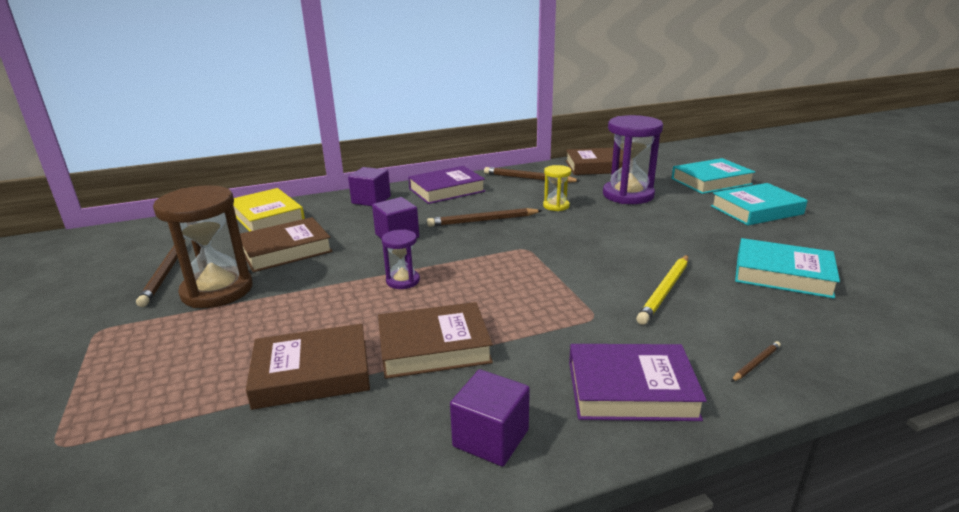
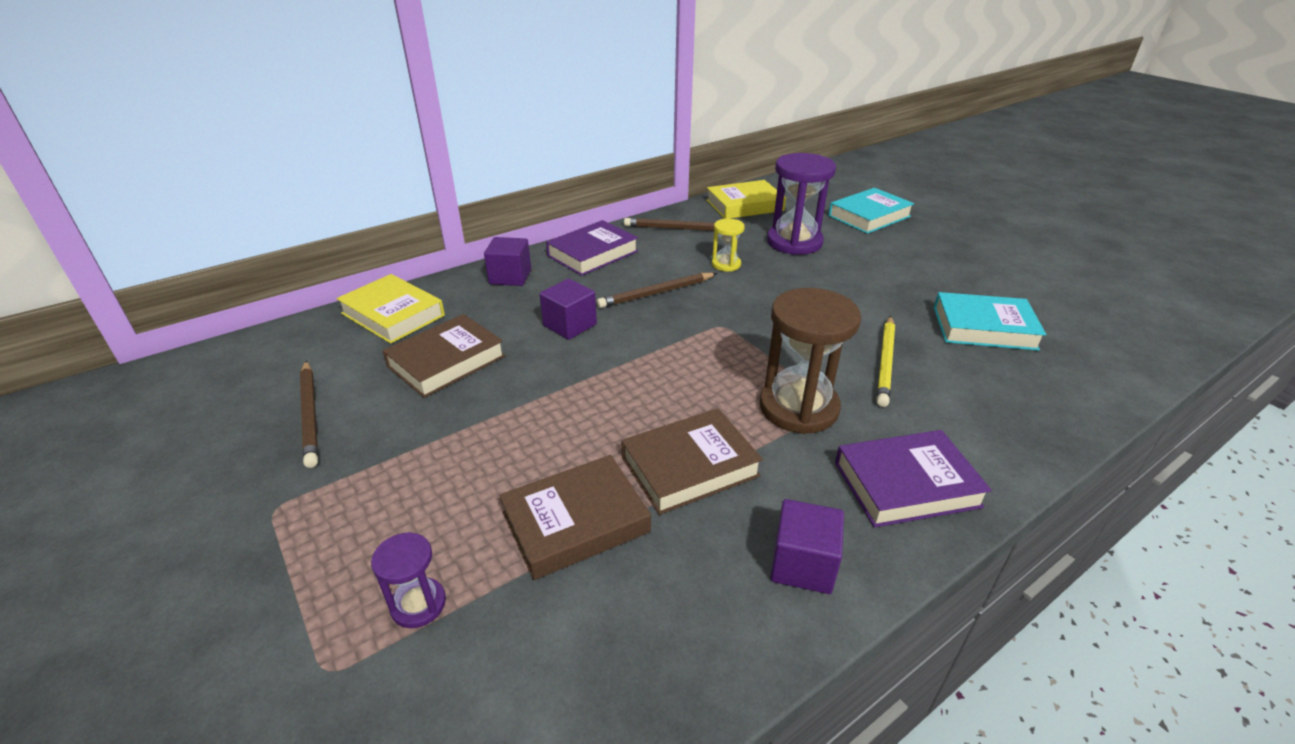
camera: 15 degrees left, 10 degrees up
brown hourglass [153,185,253,308] -> brown hourglass moved to [759,288,861,434]
purple hourglass [382,230,420,289] -> purple hourglass moved to [371,532,446,628]
brown book [566,148,624,175] -> yellow book [706,180,786,219]
turquoise book [711,183,808,226] -> none
brown pencil [731,341,781,382] -> none

